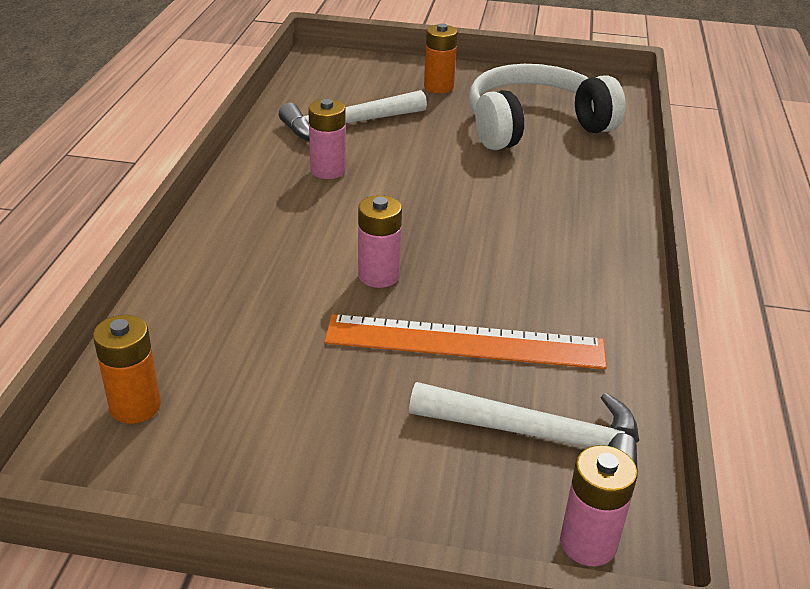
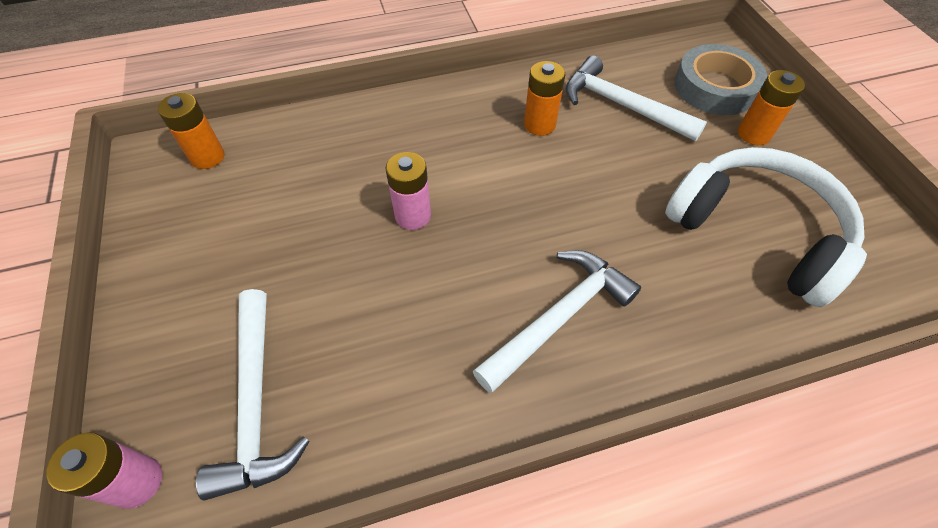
camera: 65 degrees right, 20 degrees up
pink battery [308,99,346,179] -> orange battery [524,61,565,136]
orange ruler [324,314,607,369] -> none
none -> white hammer [473,250,641,393]
none -> grey tape [674,44,767,115]

